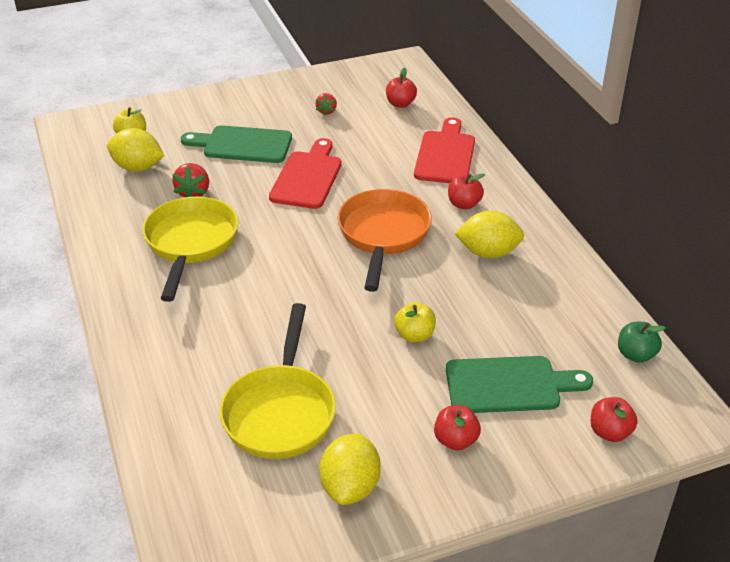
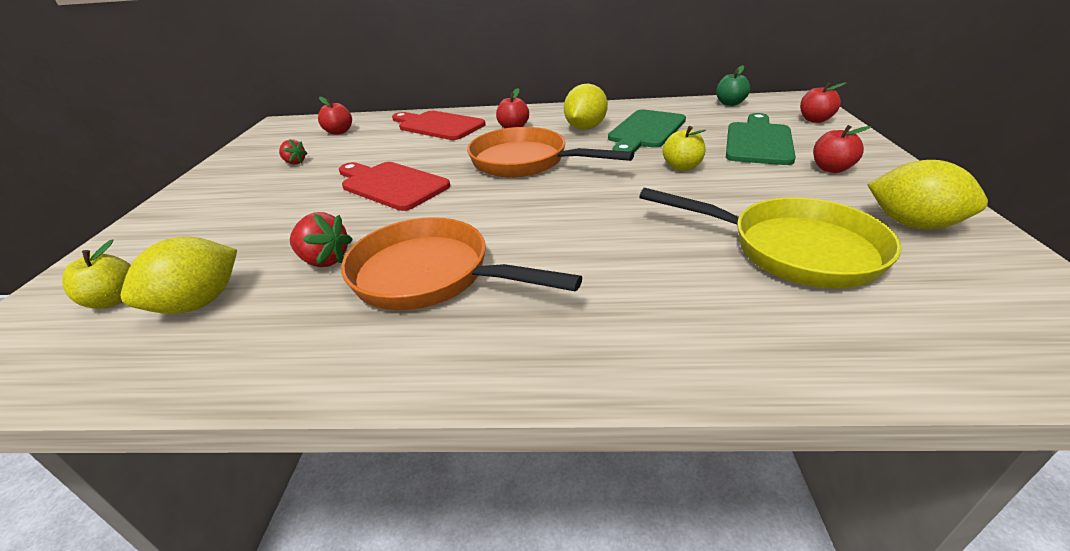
camera: 65 degrees left, 5 degrees down
yellow pan [142,196,238,302] -> orange pan [341,217,582,310]
green cutting board [181,125,292,163] -> green cutting board moved to [608,110,686,153]

